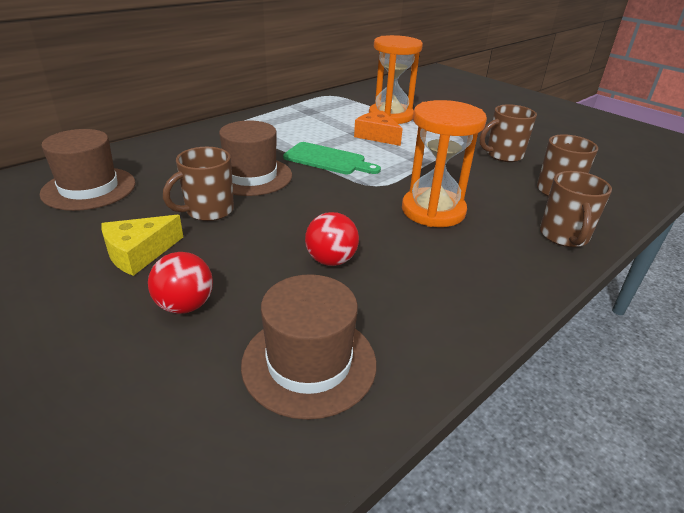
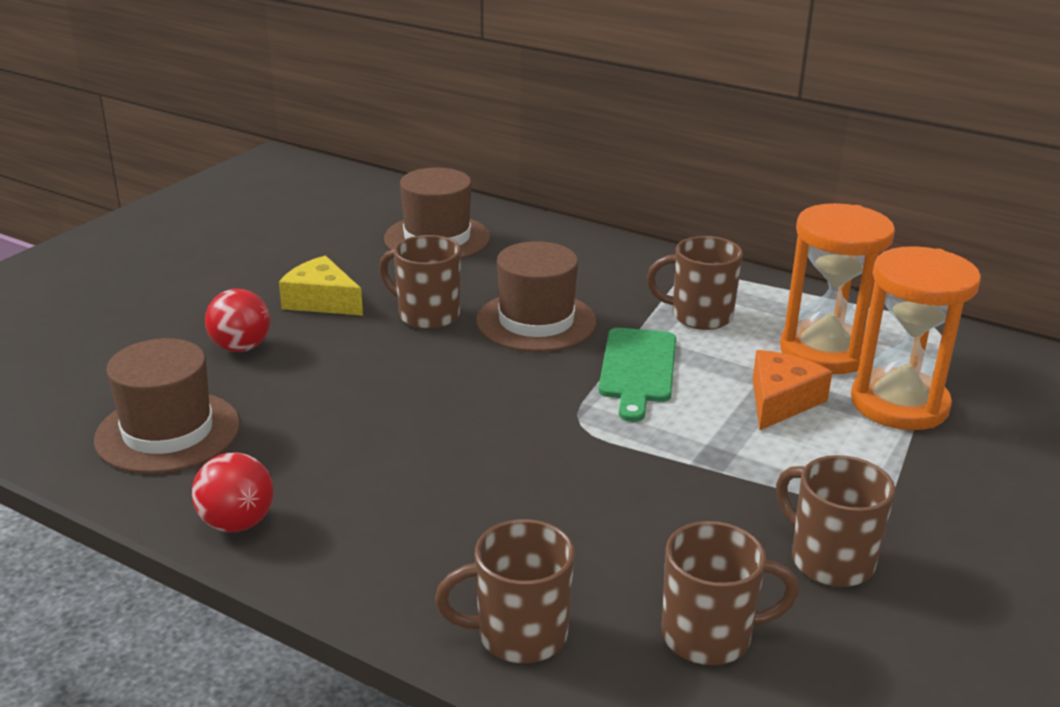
camera: 75 degrees right, 5 degrees down
red ball [305,212,359,266] -> red ball moved to [192,453,274,533]
orange hourglass [402,100,487,227] -> orange hourglass moved to [780,203,895,374]
none -> brown mug [646,236,743,330]

